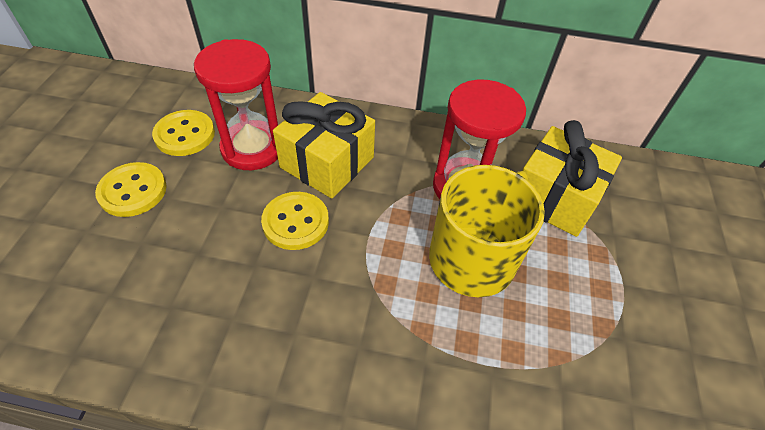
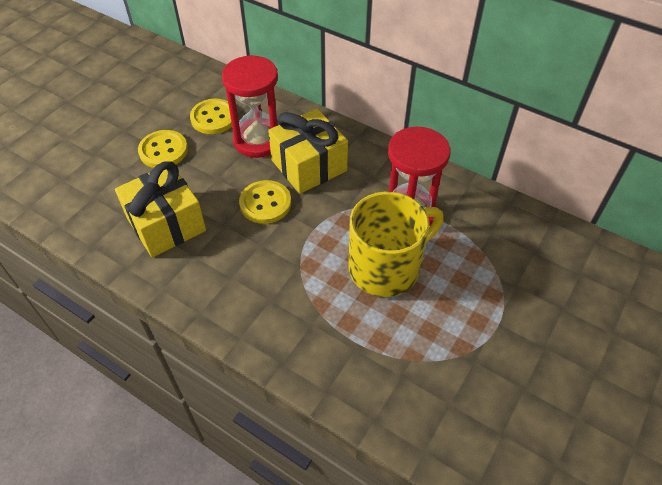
camera: 25 degrees right, 0 degrees up
yellow gift [522,120,622,237] -> yellow gift moved to [115,161,206,257]

